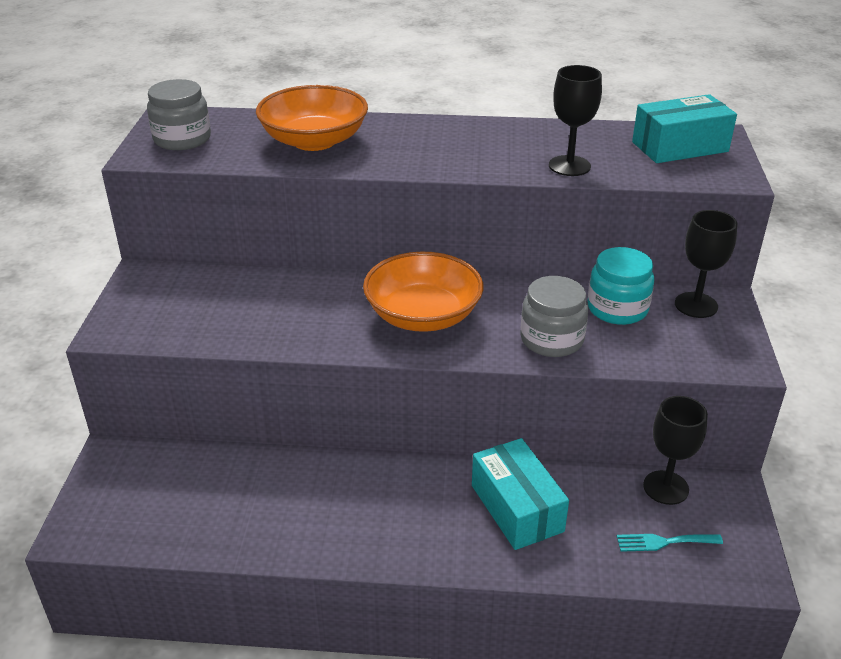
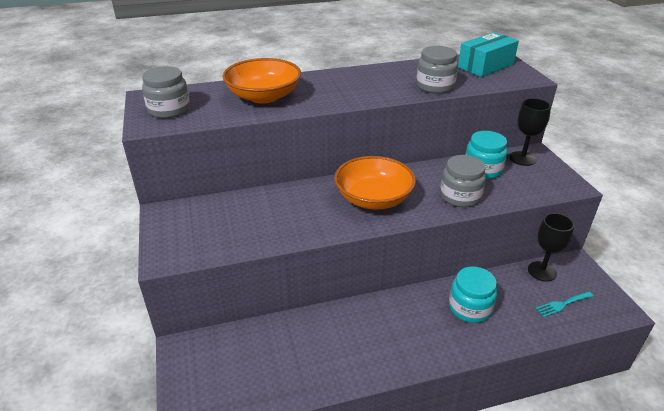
camera: 20 degrees left, 0 degrees up
turquoise box [472,438,569,550] -> turquoise jar [449,266,497,323]
black goblet [549,65,602,176] -> grey jar [416,46,458,94]

